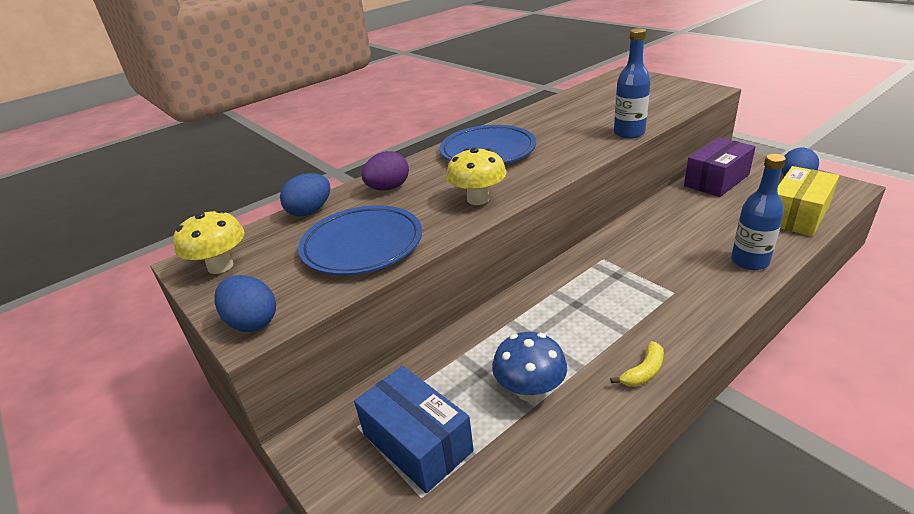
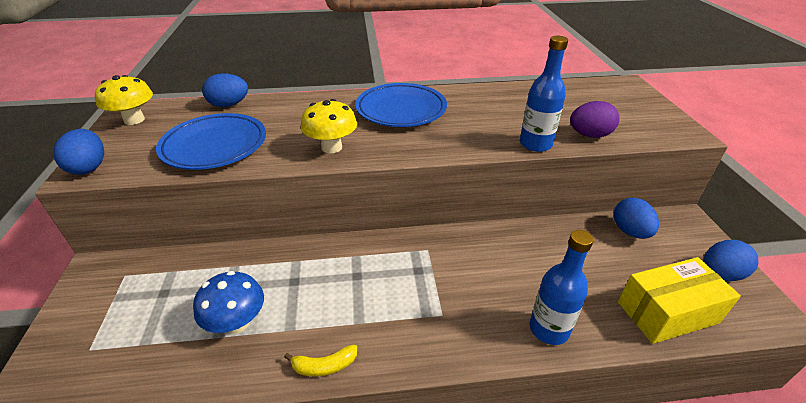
camera: 30 degrees right, 5 degrees up
blue box [354,366,474,493] -> none
purple egg [361,151,409,191] -> purple egg moved to [570,101,620,138]
purple box [684,137,756,197] -> blue egg [614,198,659,239]

